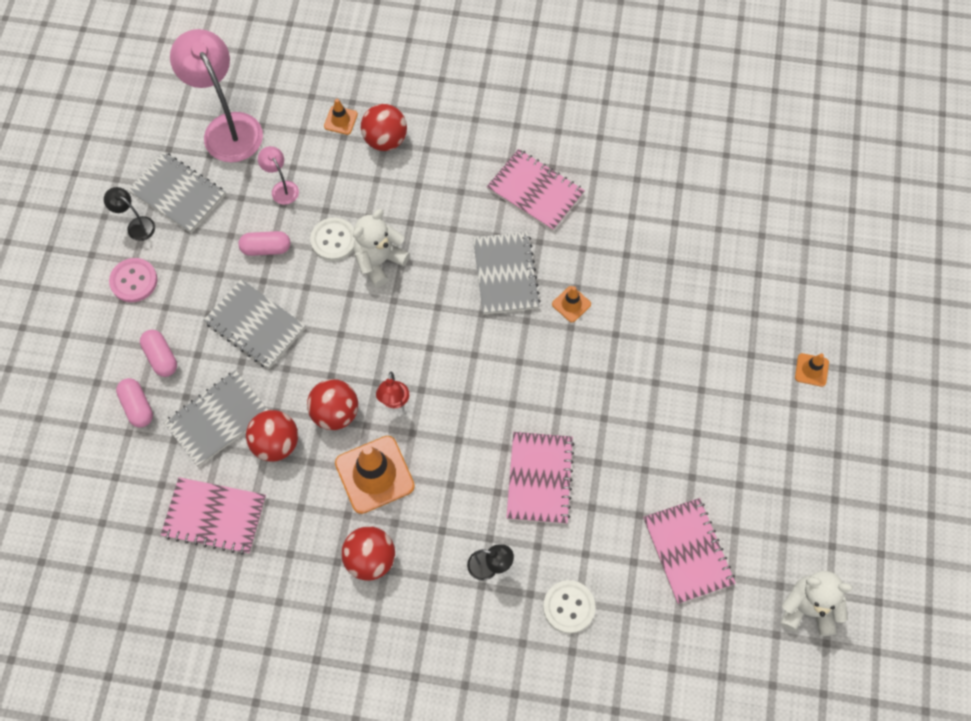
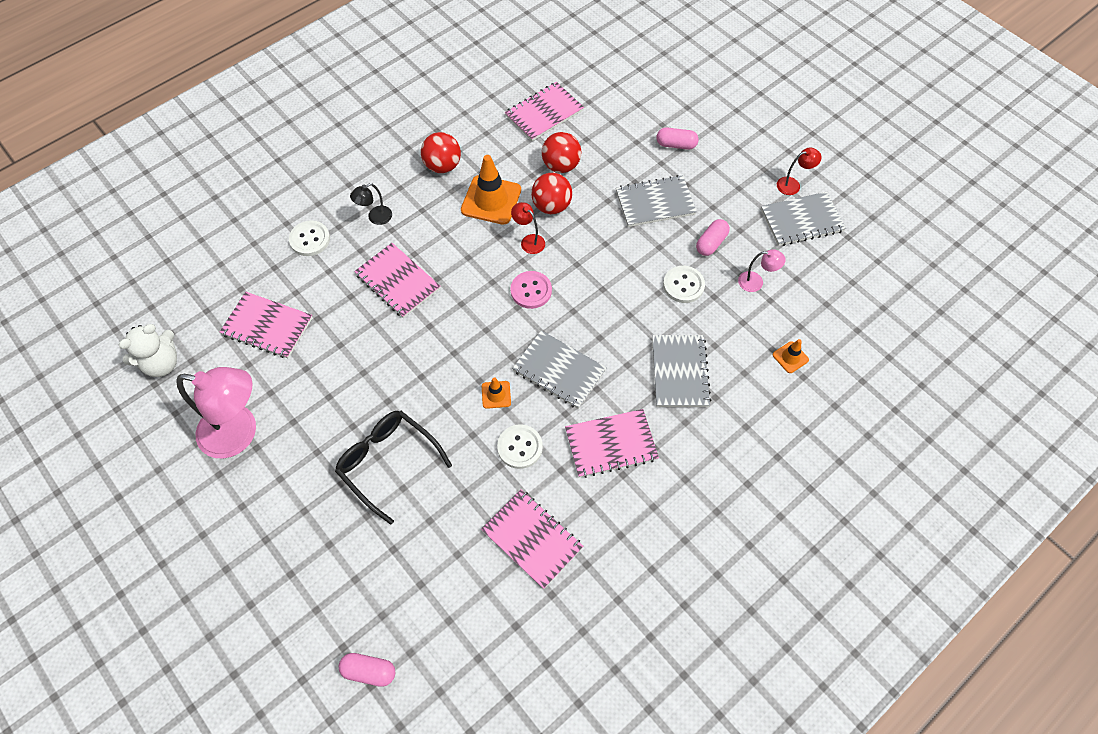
camera: 130 degrees right, 5 degrees down
black lamp [104,187,155,241] -> red lamp [777,148,822,195]
pink button [109,258,157,302] -> pink button moved to [510,271,552,309]
pink capsule [116,378,153,428] -> pink capsule moved to [339,653,396,687]
grey notebook [163,370,268,467] -> grey notebook moved to [652,335,711,407]
pink lamp [170,29,263,162] -> pink lamp moved to [176,367,256,458]
white teddy bear [353,209,410,288] -> none
red ball [361,104,407,151] -> none
orange traffic cone [795,353,829,387] -> none
none -> black glasses [335,411,452,525]
none -> pink notebook [481,489,583,589]
none -> white button [497,424,543,469]

